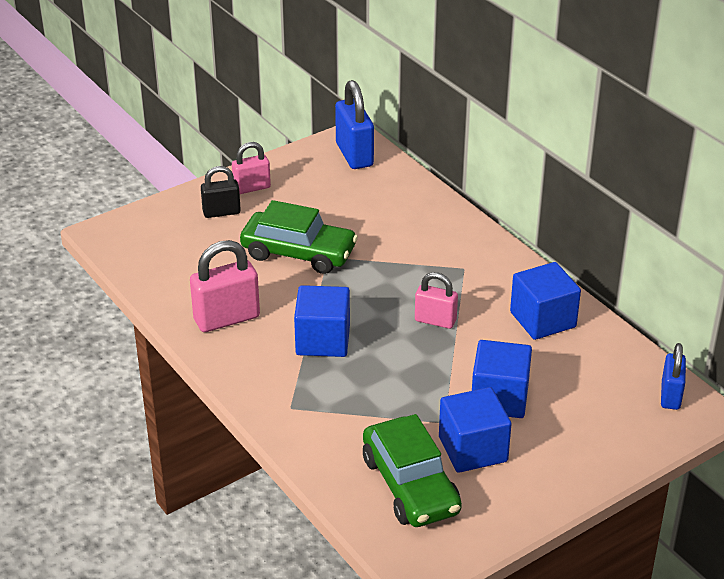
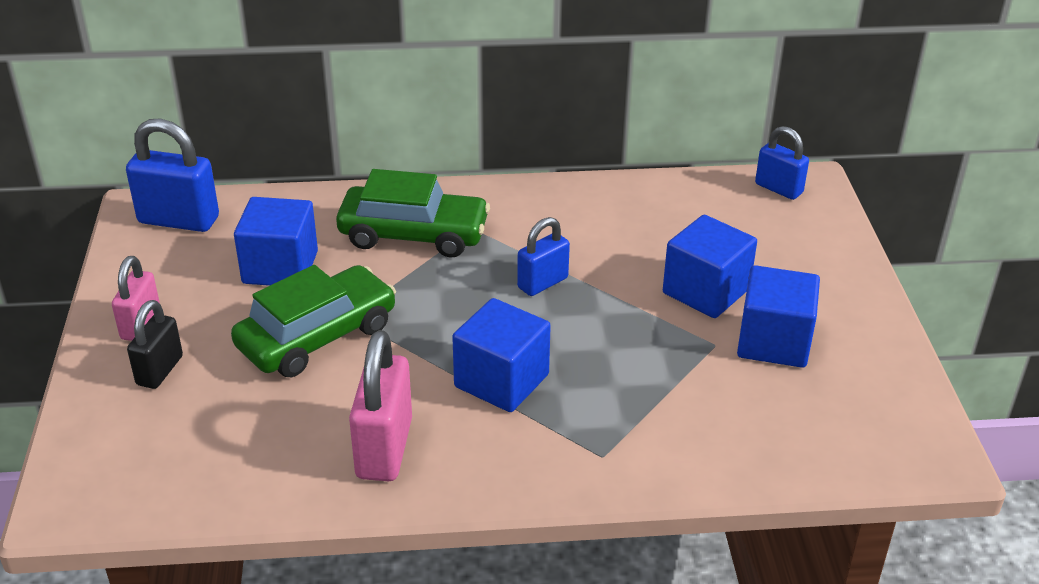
camera: 60 degrees left, 0 degrees up
green car [363,414,462,527] -> green car moved to [336,169,490,257]
pink padlock [415,272,458,329] -> blue padlock [517,217,570,296]
blue cube [510,262,581,340] -> blue cube moved to [234,197,318,286]

